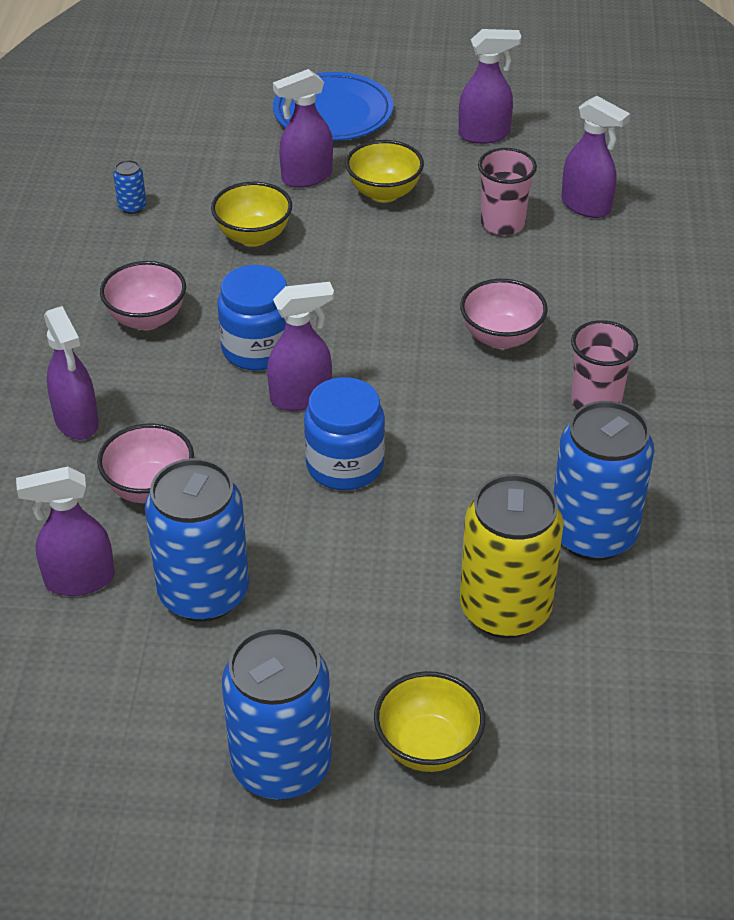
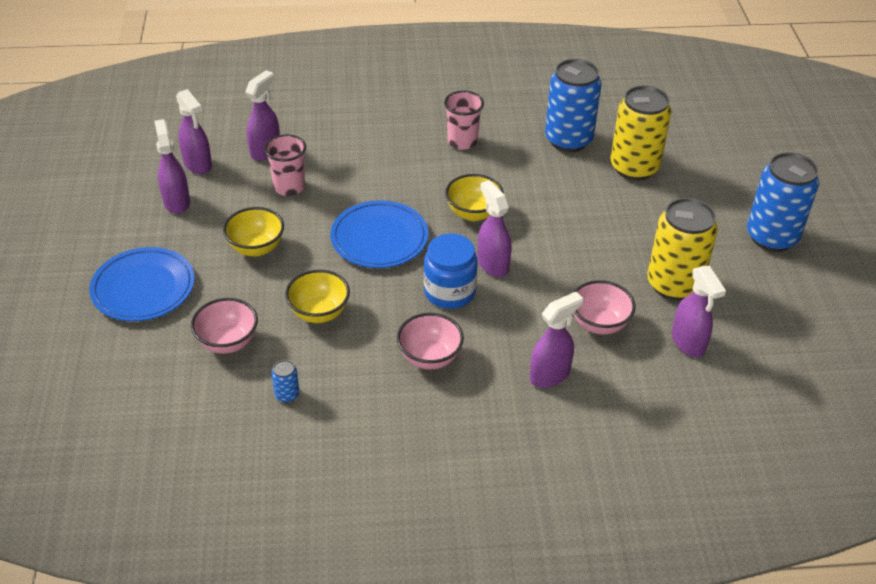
camera: 100 degrees left, 0 degrees up
blue can [145,458,249,622] -> yellow can [647,198,718,300]
purple spray bottle [273,69,333,188] -> purple spray bottle moved to [176,89,212,174]
blue jar [304,377,385,490] -> none
yellow bowl [374,671,485,772] -> yellow bowl moved to [445,174,504,221]
pink bowl [460,279,548,349] -> pink bowl moved to [191,298,258,354]
none -> blue plate [330,201,428,268]

